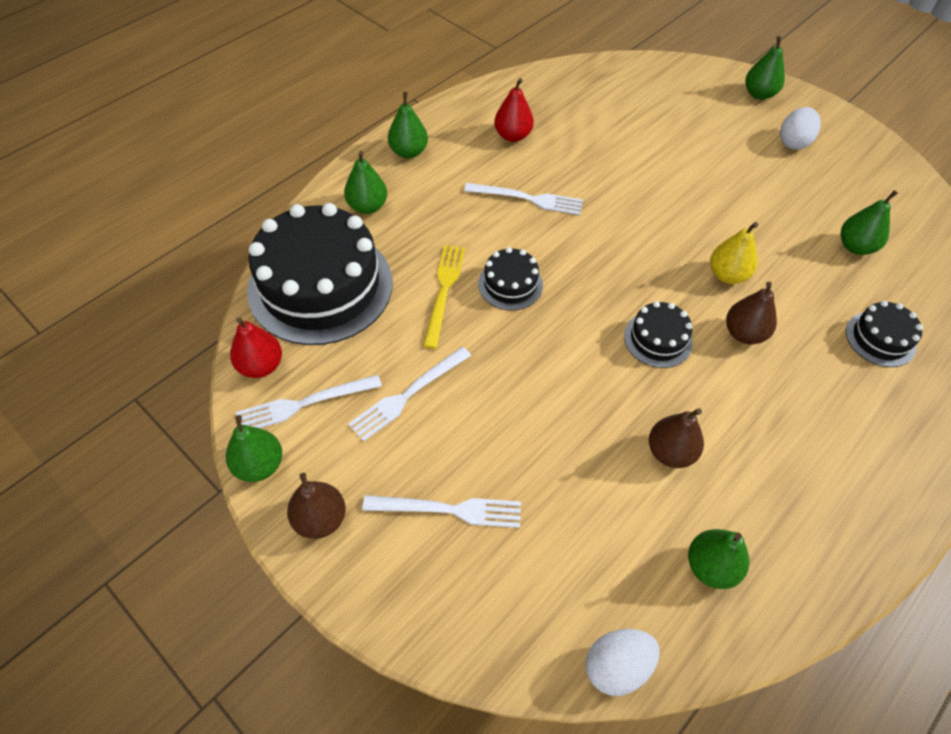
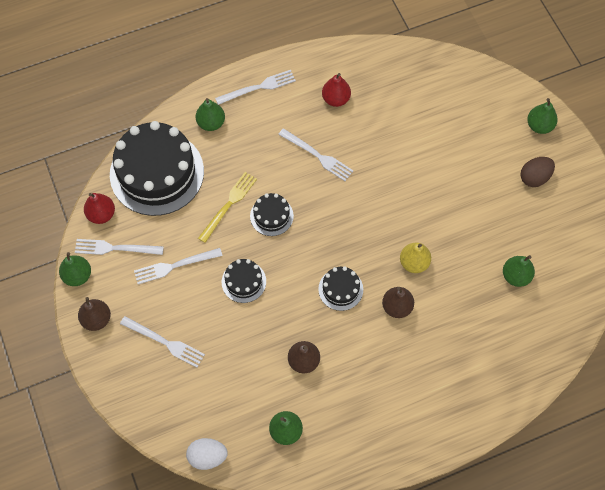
camera: 25 degrees right, 10 degrees up
green pear [388,92,428,158] -> white fork [215,70,296,105]
white egg [780,107,821,150] -> brown egg [521,157,555,187]
black cake [846,301,923,367] -> black cake moved to [222,259,266,303]

